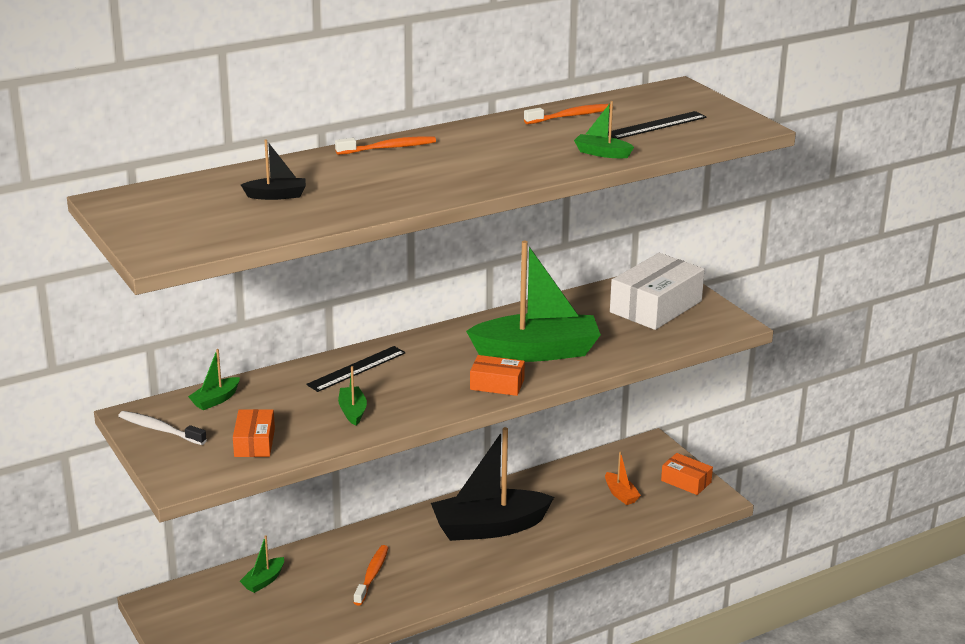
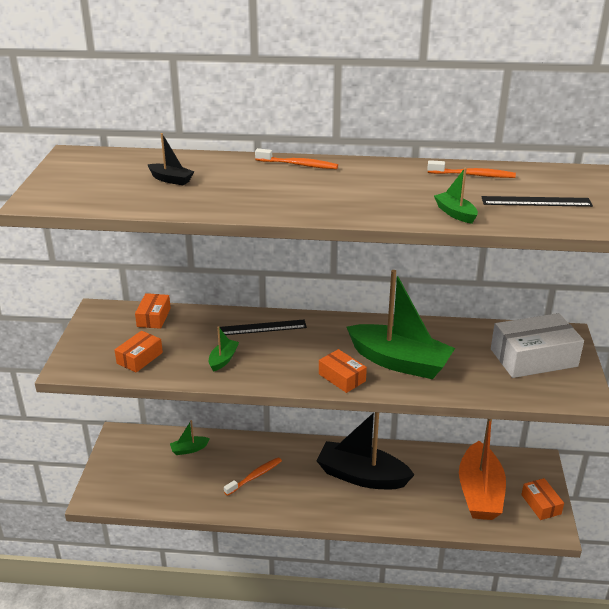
camera: 35 degrees right, 5 degrees up
white toothbrush [118,411,207,445] -> none
green boat [188,349,240,410] -> orange box [135,293,171,329]
orange boat [605,451,641,505] -> orange boat [459,419,506,520], size x2.34

